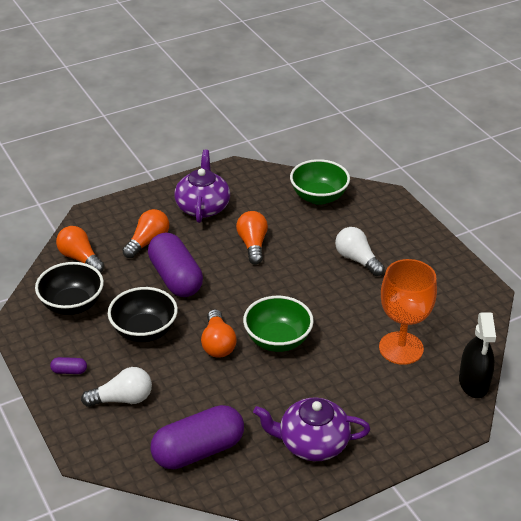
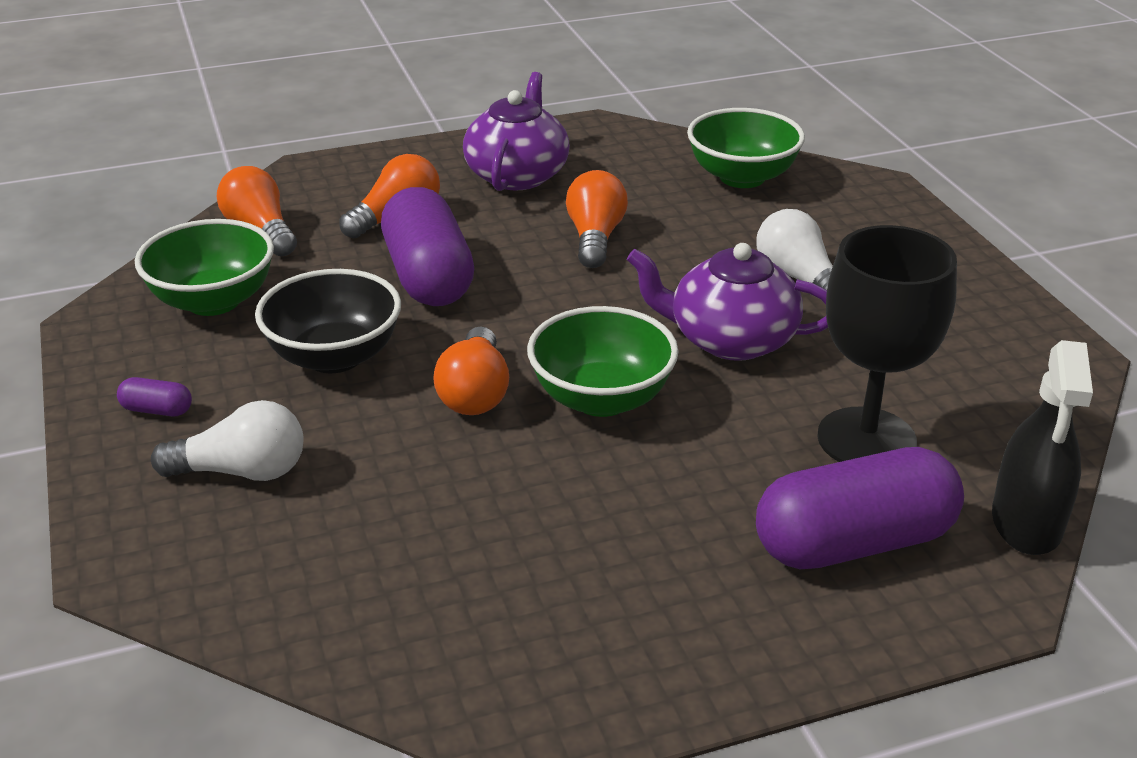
camera: 10 degrees right, 5 degrees down
black bowl [35,262,104,315] -> green bowl [135,219,274,316]
purple capsule [150,405,244,469] -> purple capsule moved to [756,447,964,569]
purple teapot [253,397,370,461] -> purple teapot moved to [627,243,828,361]
orange goblet [379,259,437,365] -> black goblet [817,225,957,462]

